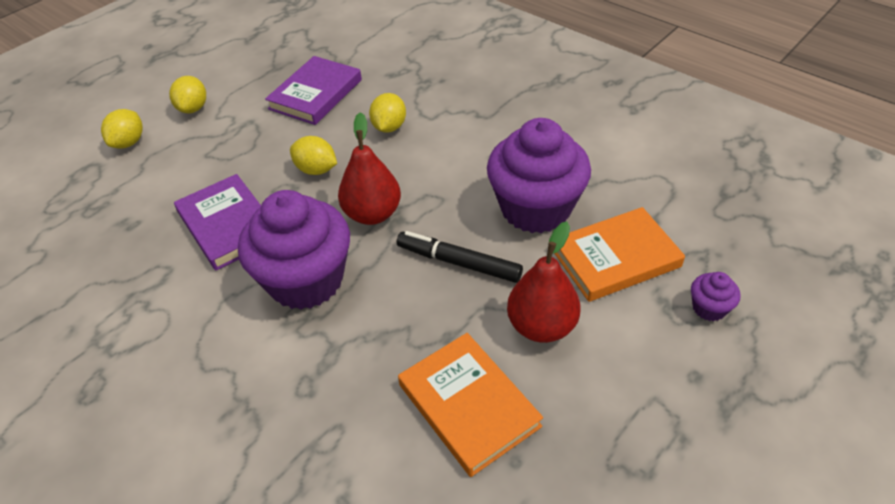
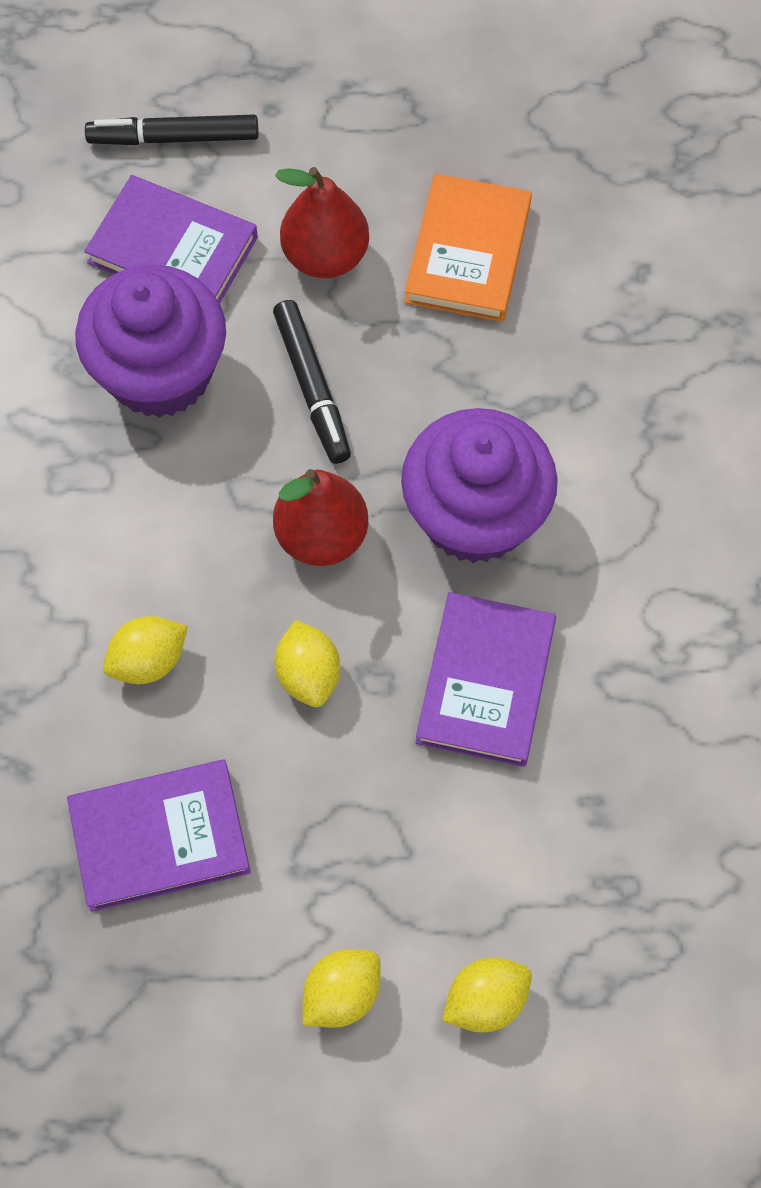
camera: 135 degrees left, 20 degrees up
orange book [554,207,685,302] -> purple book [84,175,258,304]
purple cupcake [691,272,741,321] -> black marker [85,114,259,145]

